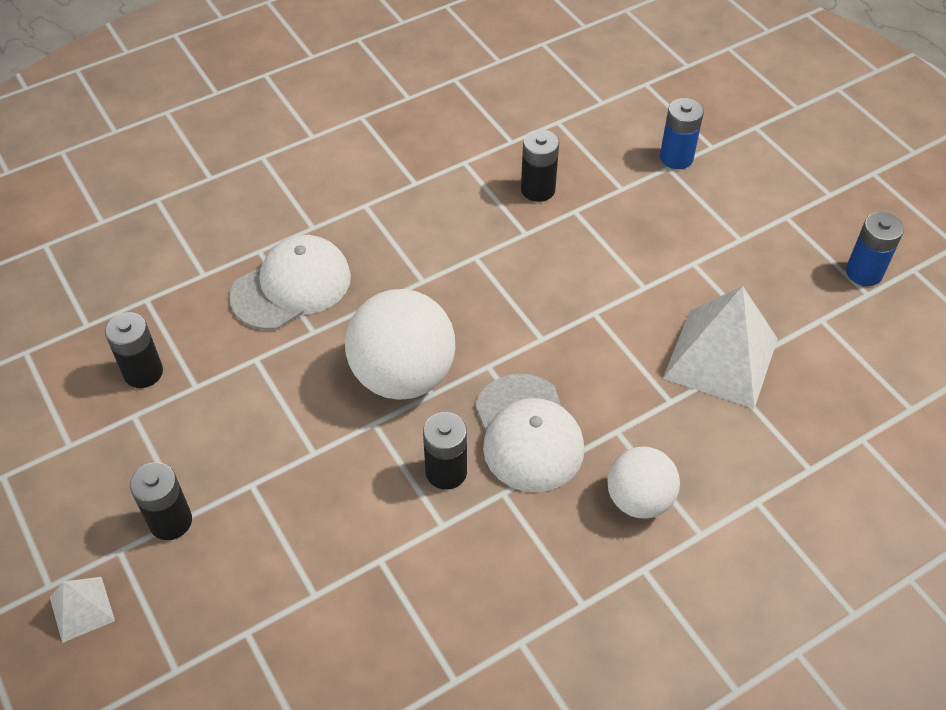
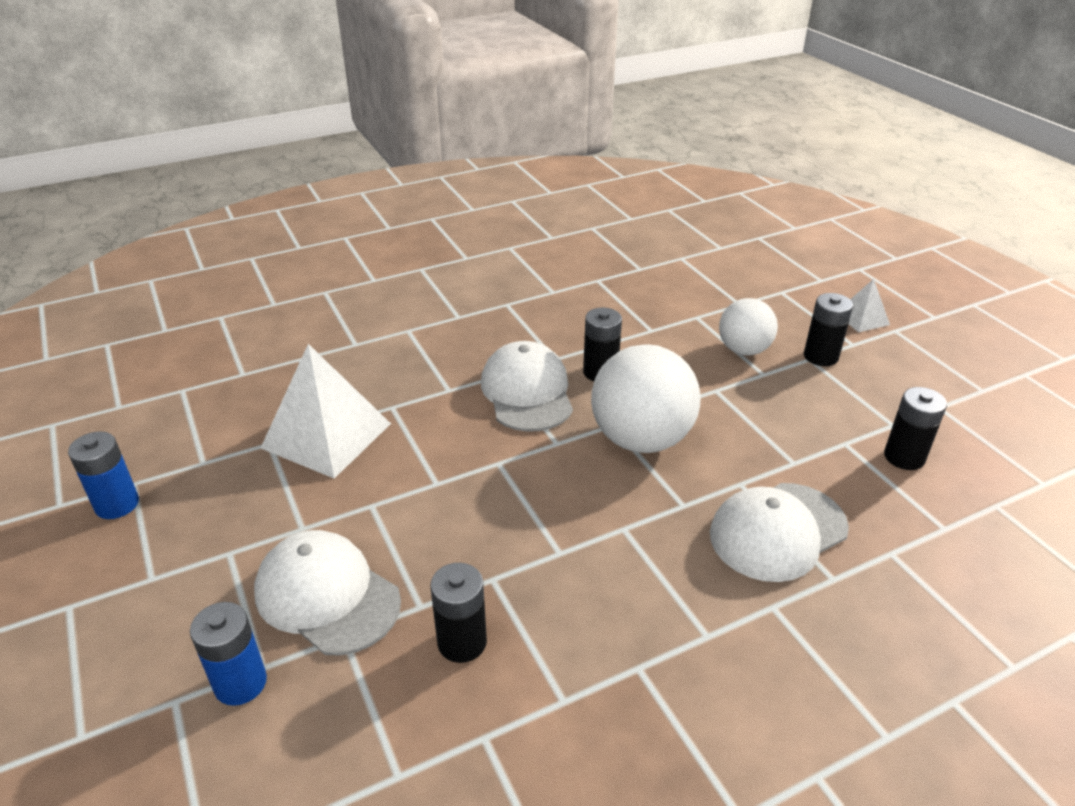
camera: 175 degrees left, 15 degrees down
white ball [607,446,680,518] -> white ball moved to [719,298,778,355]
none -> white cap [254,530,401,656]

